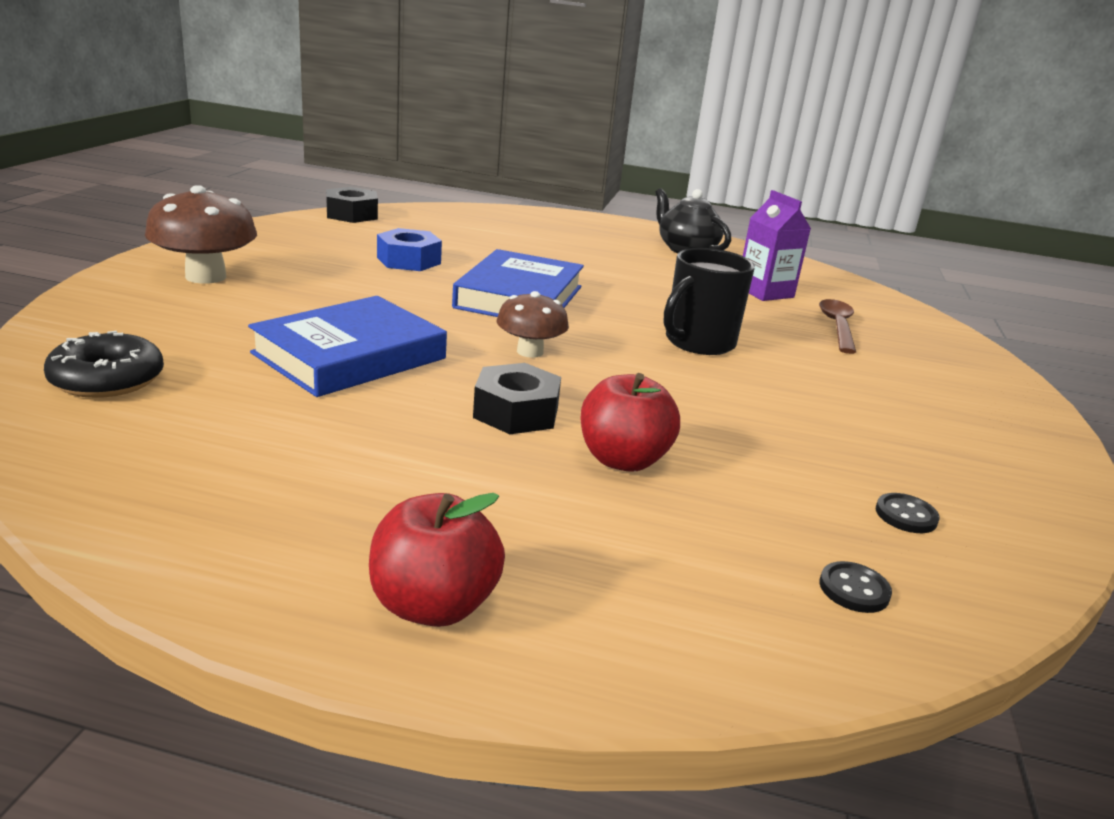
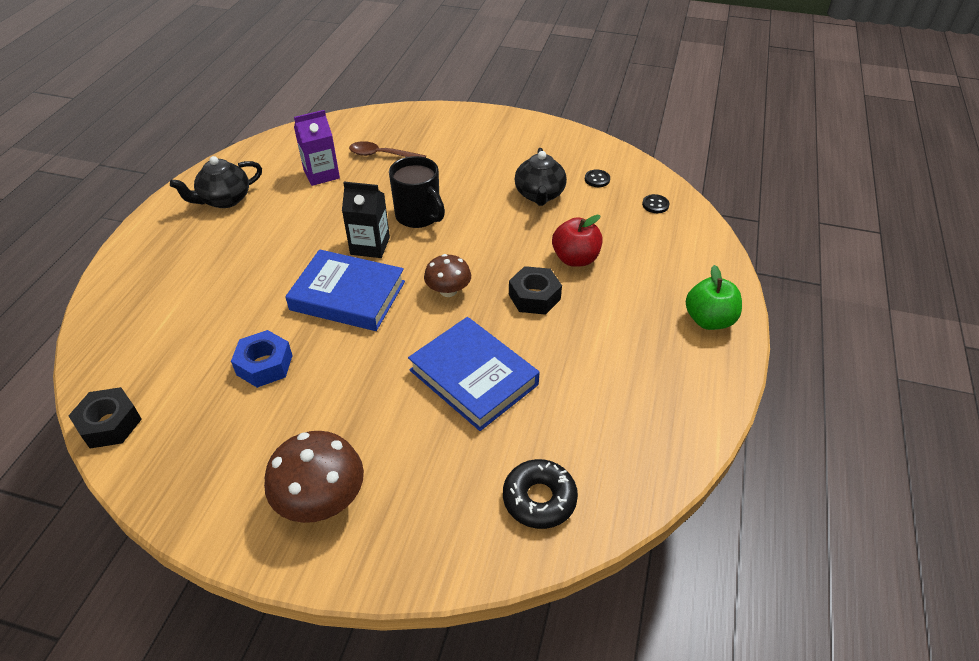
camera: 85 degrees left, 20 degrees up
red apple [369,493,505,627] -> green apple [686,265,742,330]
none -> black carton [342,182,390,258]
none -> black teapot [515,148,567,206]

